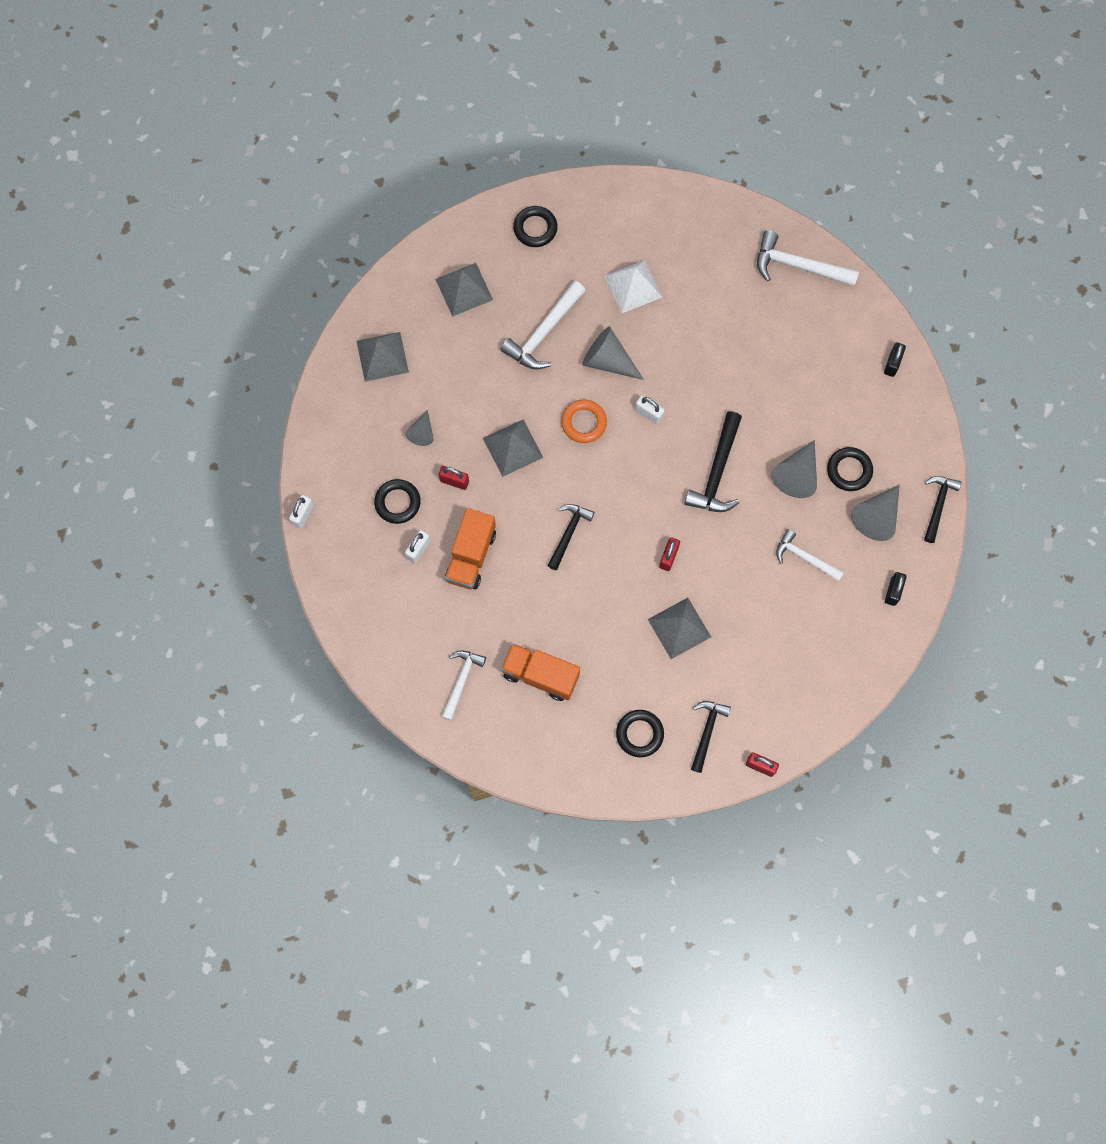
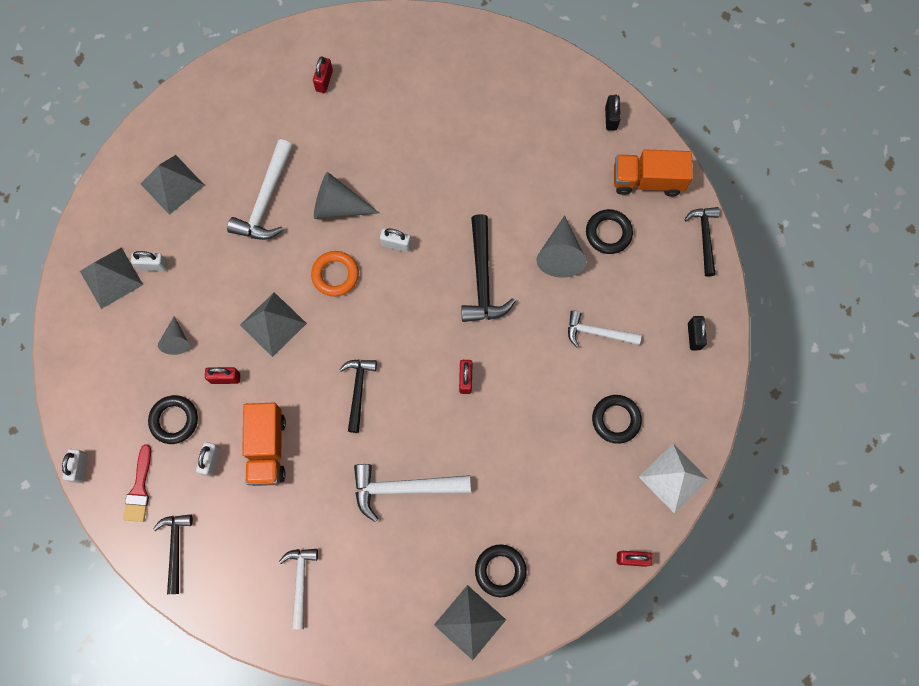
camera: 20 degrees left, 0 degrees up
orange truck [501,643,580,701] -> orange truck moved to [614,149,693,197]
black ring [513,206,558,247] -> black ring moved to [592,395,642,444]
white pyramid [605,260,663,313] -> white pyramid moved to [639,444,709,514]
grey pyramid [648,598,711,659] -> grey pyramid moved to [434,585,506,660]
black hammer [691,701,731,773] -> black hammer moved to [153,514,193,594]
white hammer [757,231,859,286] -> white hammer moved to [354,464,471,522]
grey cone [851,484,900,541] -> none
none -> red brush [123,444,151,522]
none -> white padlock [131,251,167,271]
none -> red padlock [313,56,333,93]

